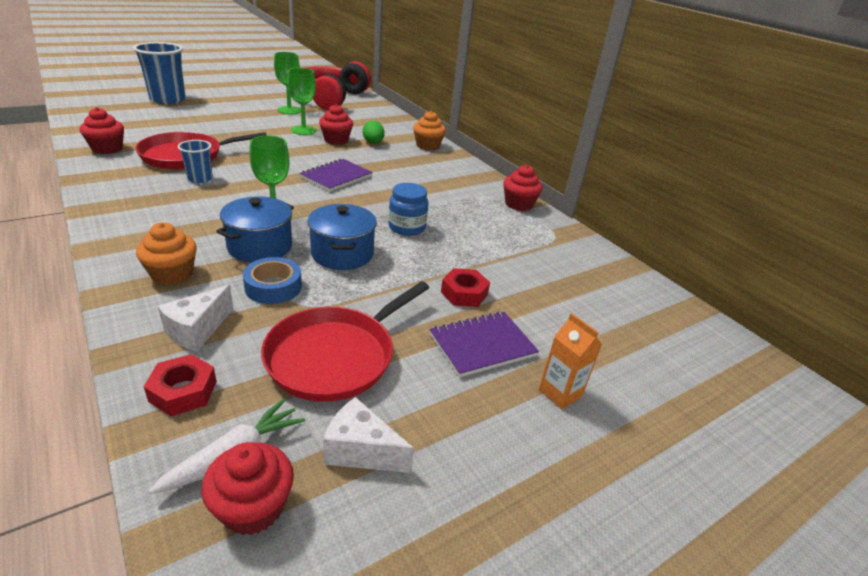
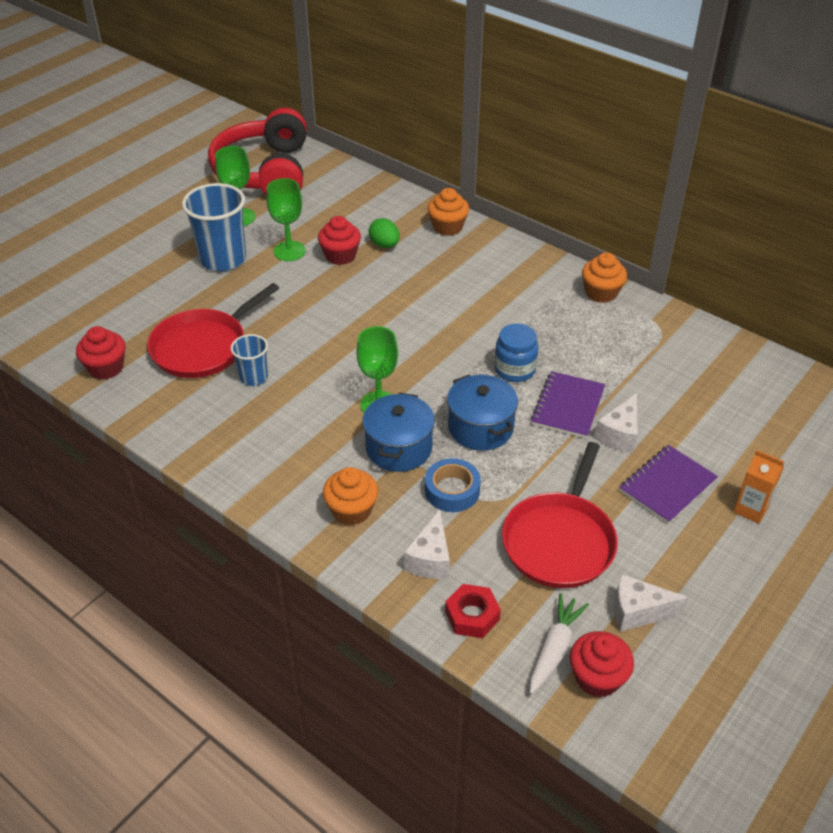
camera: 15 degrees left, 10 degrees up
blue cup [133,42,186,104] -> blue cup moved to [182,183,246,271]
purple notebook [299,158,373,192] -> purple notebook moved to [531,371,605,439]
red nut [441,268,490,307] -> white cheese [594,393,638,453]
red cupcake [503,165,543,211] -> orange cupcake [582,252,627,303]

